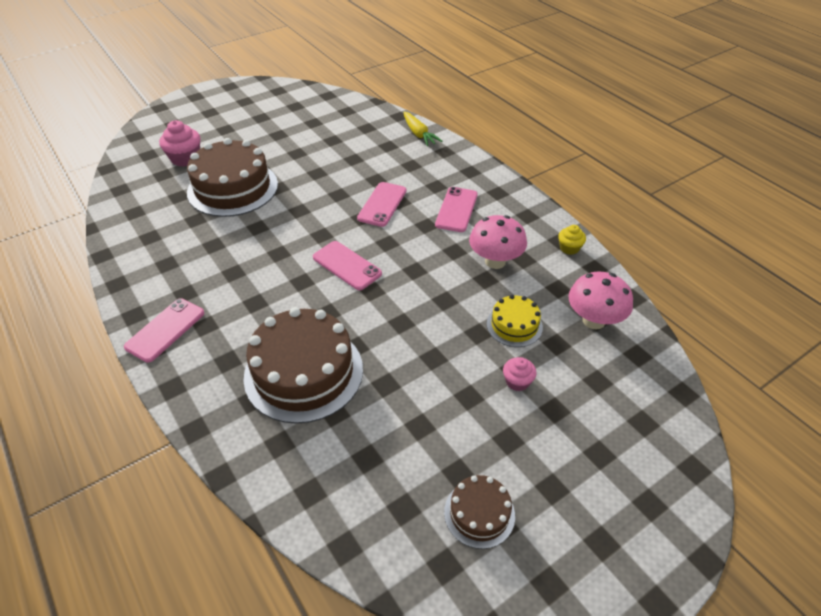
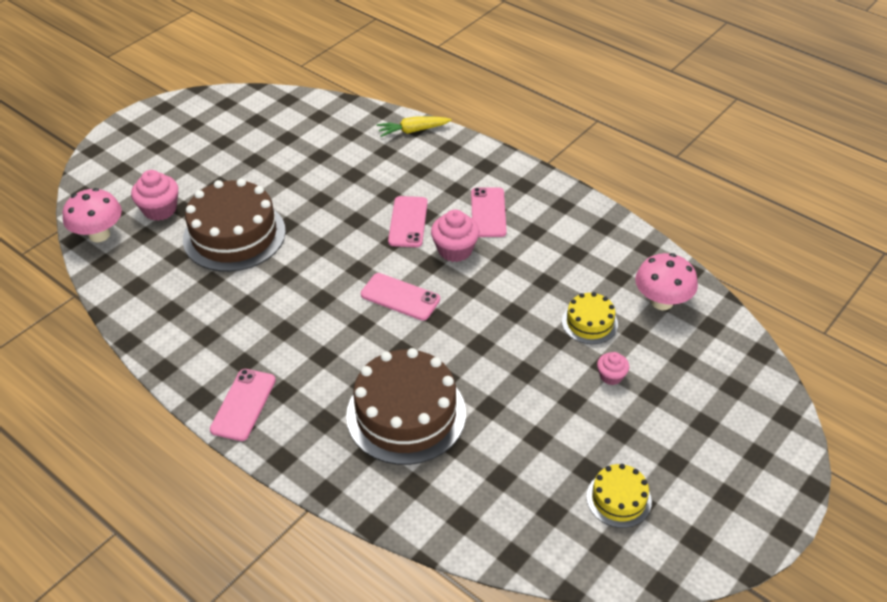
camera: 15 degrees left, 0 degrees up
yellow carrot [403,112,442,146] -> yellow carrot turned 120 degrees clockwise [377,116,452,137]
brown cake [444,475,515,549] -> yellow cake [586,464,652,528]
pink mushroom [469,215,527,269] -> pink mushroom moved to [63,188,122,242]
yellow cupcake [558,225,586,255] -> none
none -> pink cupcake [431,210,479,262]

